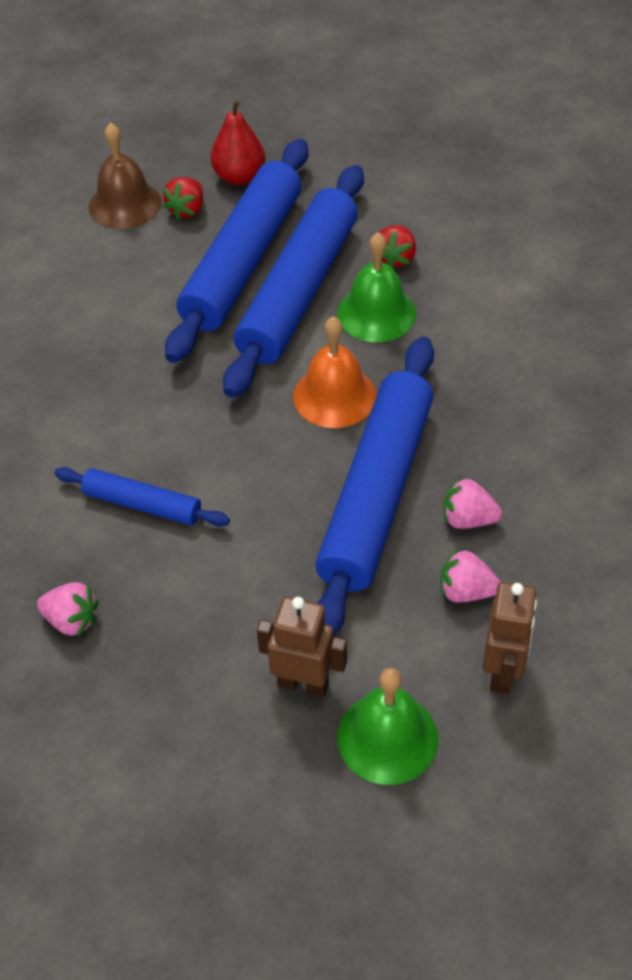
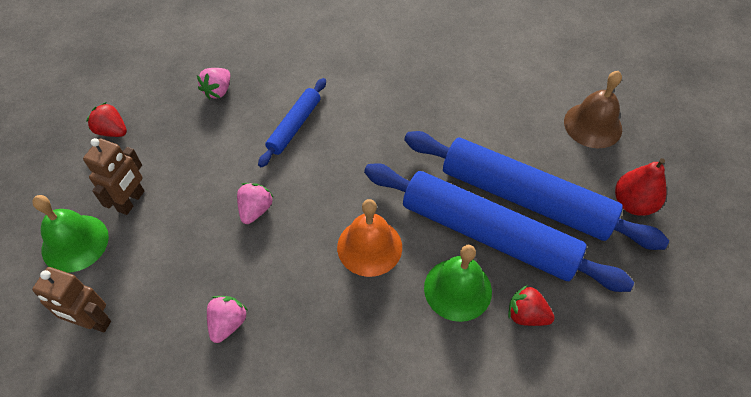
camera: 95 degrees right, 5 degrees up
red strawberry [163,177,203,220] -> red strawberry moved to [86,102,127,137]
blue rolling pin [315,337,434,636] -> none
pink strawberry [441,548,501,603] -> pink strawberry moved to [237,183,273,224]

